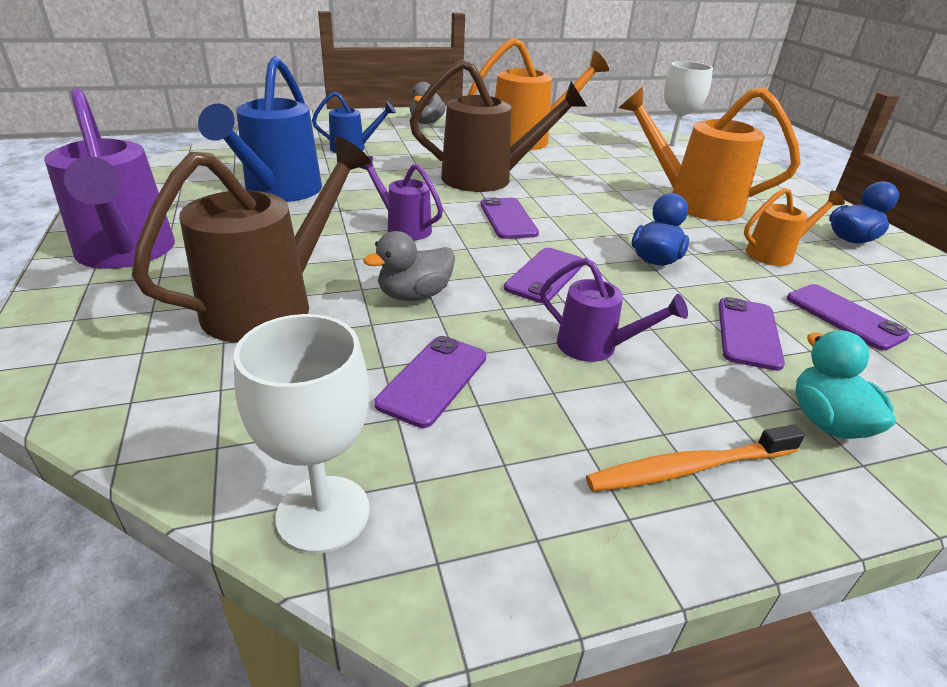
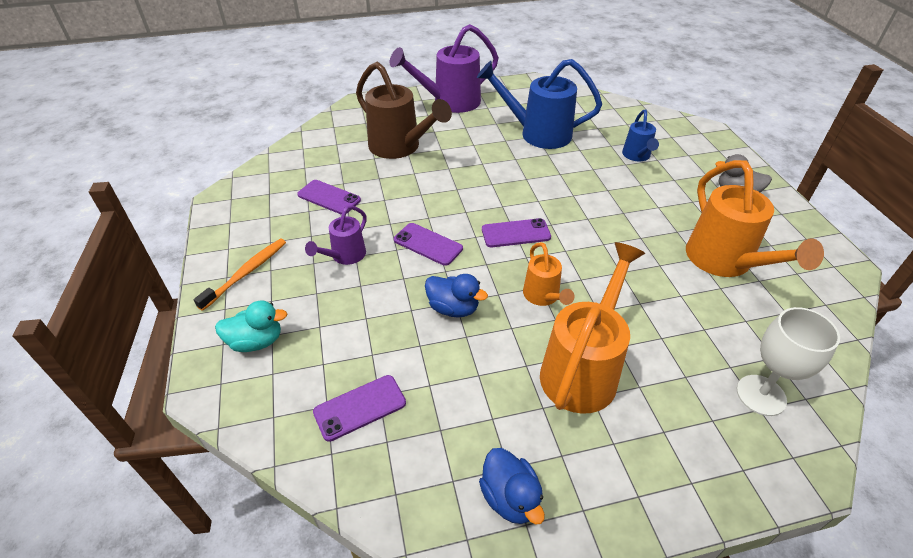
camera: 95 degrees right, 10 degrees up
white goblet [233,314,370,553] -> none
purple watering can [359,156,443,241] -> none
grey duck [363,231,455,301] -> none
brown watering can [410,59,587,192] -> none
orange toothbrush [586,425,805,492] -> orange toothbrush turned 45 degrees clockwise [193,239,286,311]
purple phone [719,297,785,371] -> none
orange watering can [744,188,845,266] -> orange watering can moved to [523,242,575,306]

